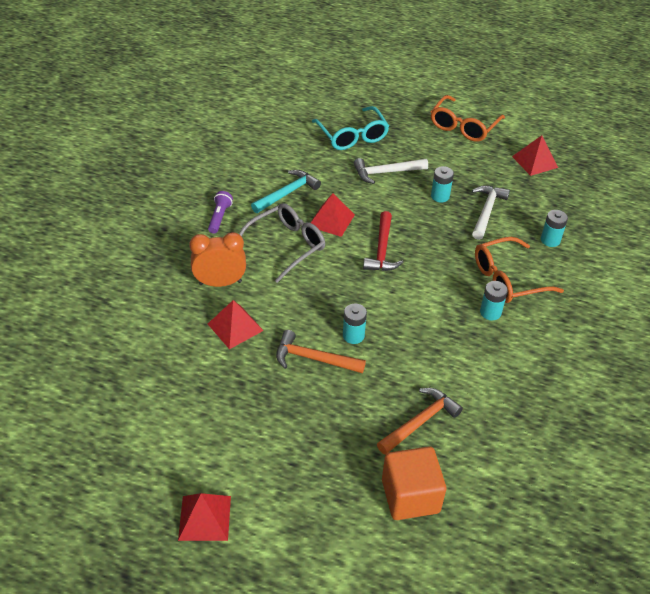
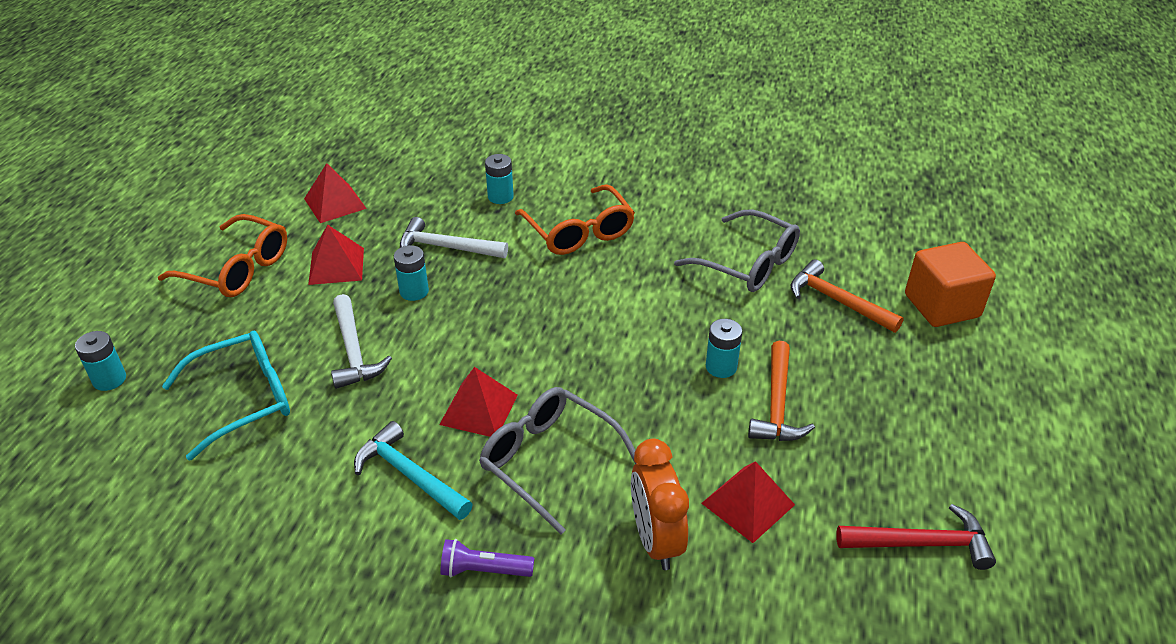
camera: 95 degrees left, 5 degrees down
red pyramid [178,493,231,541] -> red pyramid moved to [308,224,364,285]
red hammer [363,211,404,271] -> red hammer moved to [836,504,996,570]
turquoise battery [480,281,508,320] -> turquoise battery moved to [75,331,126,391]
none -> grey glasses [674,210,800,292]

